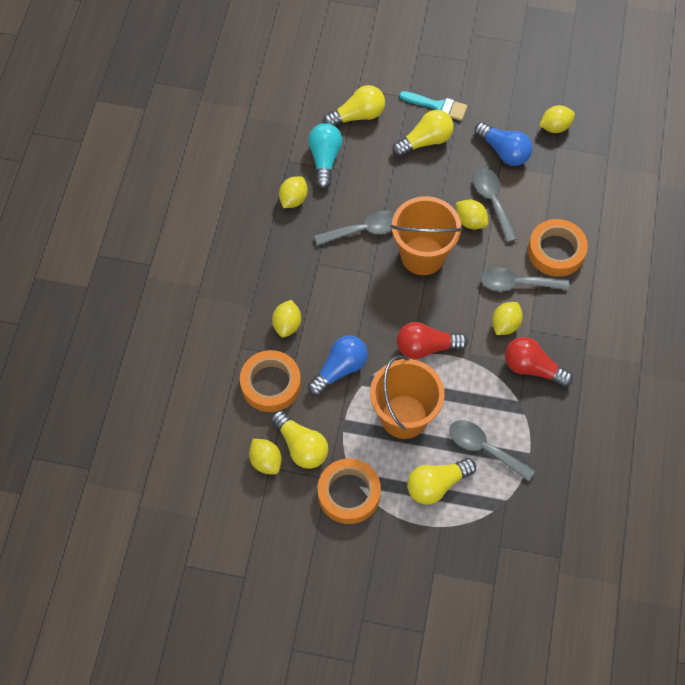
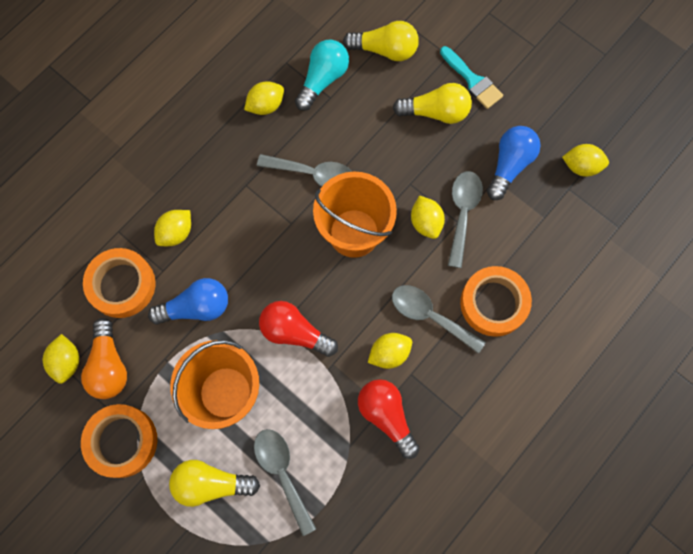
camera: 30 degrees right, 10 degrees up
yellow light bulb [271,410,328,469] -> orange light bulb [81,318,127,399]
blue light bulb [474,122,532,166] -> blue light bulb turned 135 degrees counterclockwise [487,126,541,200]

